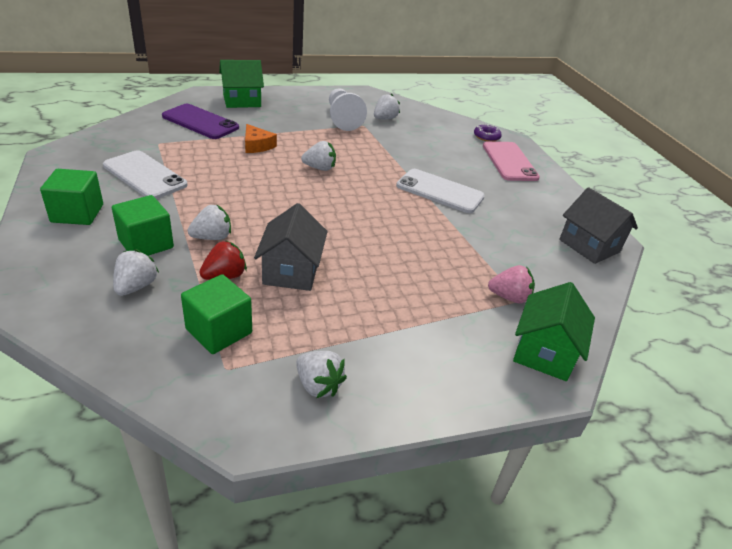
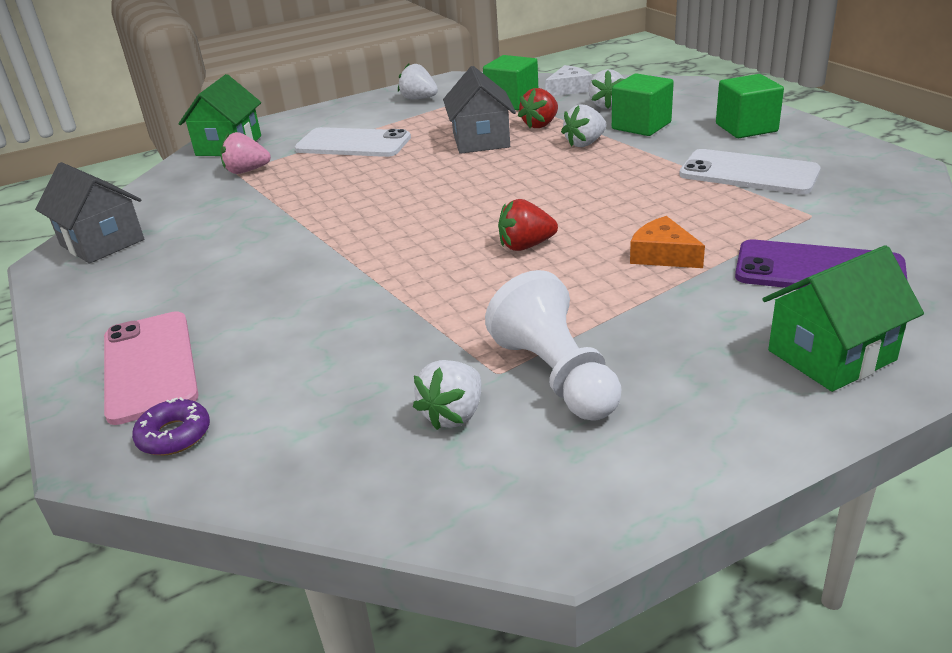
camera: 175 degrees right, 5 degrees down
white strawberry [301,141,336,171] -> red strawberry [498,199,558,251]
white phone [396,169,485,213] -> white phone moved to [295,127,411,157]
none -> white cheese [545,65,592,96]

